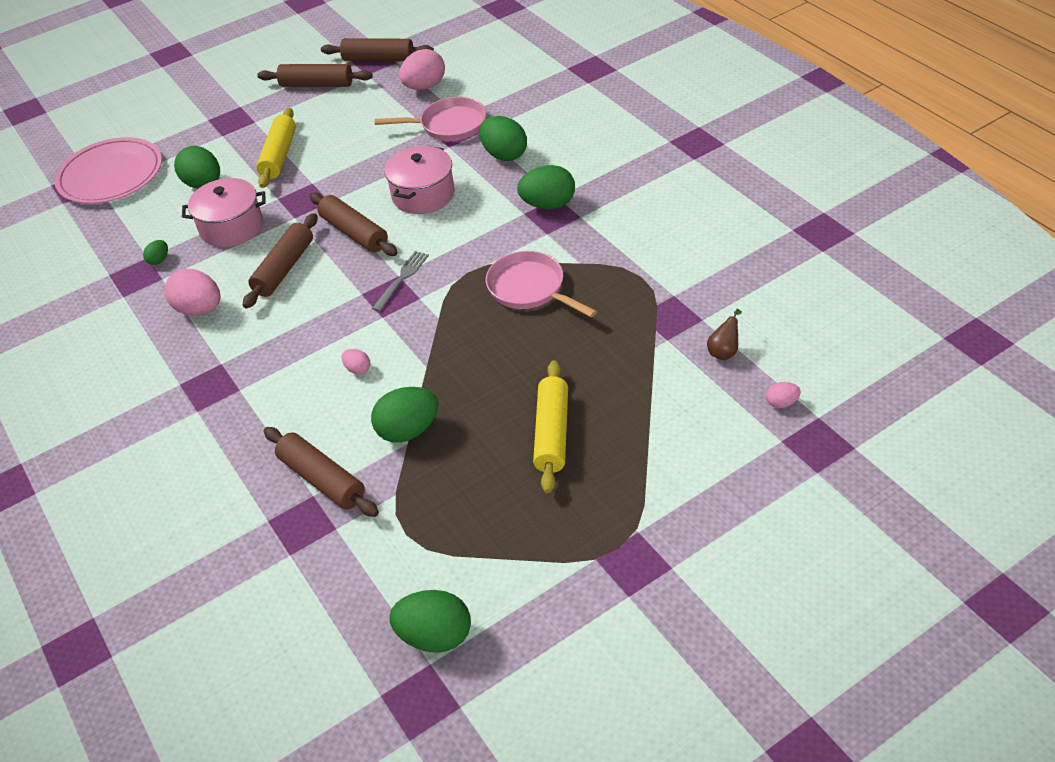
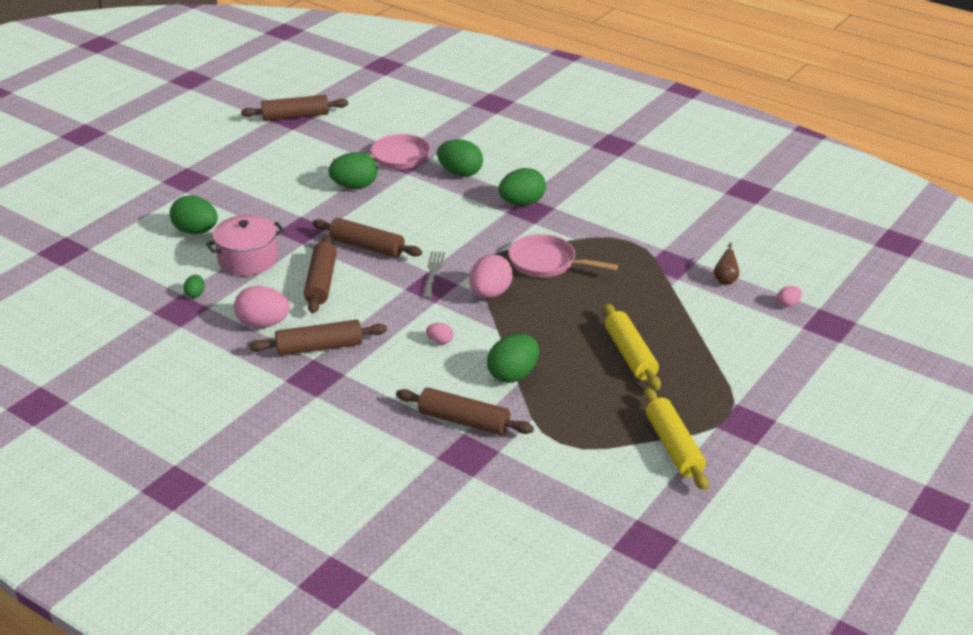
camera: 25 degrees left, 10 degrees down
pink plate [54,137,162,204] -> none
yellow rolling pin [256,108,296,188] -> yellow rolling pin moved to [644,387,709,490]
brown rolling pin [257,64,373,87] -> brown rolling pin moved to [249,320,387,356]
pink pot [384,146,455,214] -> none
green egg [389,590,471,653] -> green egg moved to [328,152,377,189]
pink egg [399,49,445,90] -> pink egg moved to [469,254,513,298]

